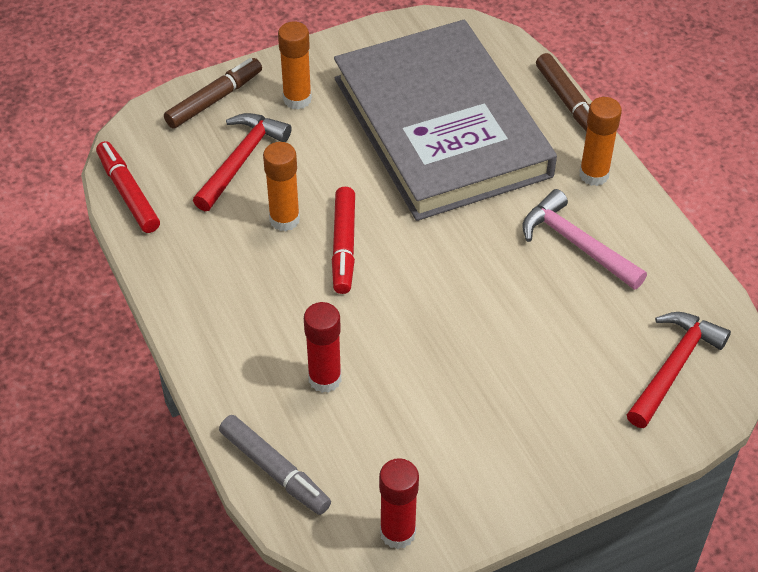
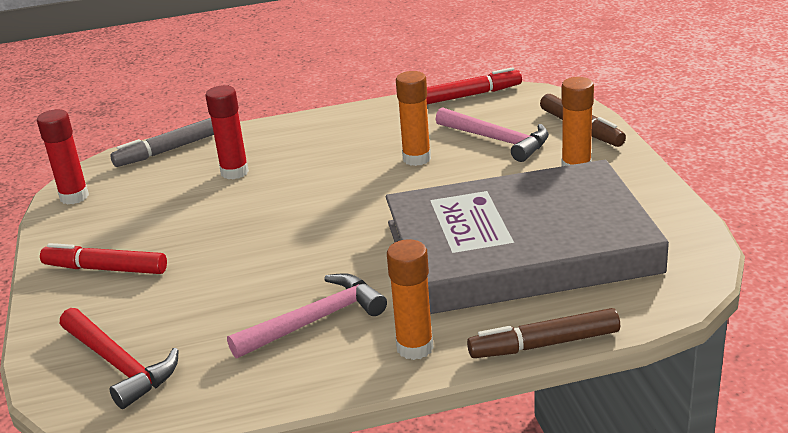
camera: 105 degrees right, 20 degrees down
red hammer [193,113,292,211] -> pink hammer [435,107,549,162]
red marker [332,187,355,294] -> red marker moved to [40,243,167,274]

